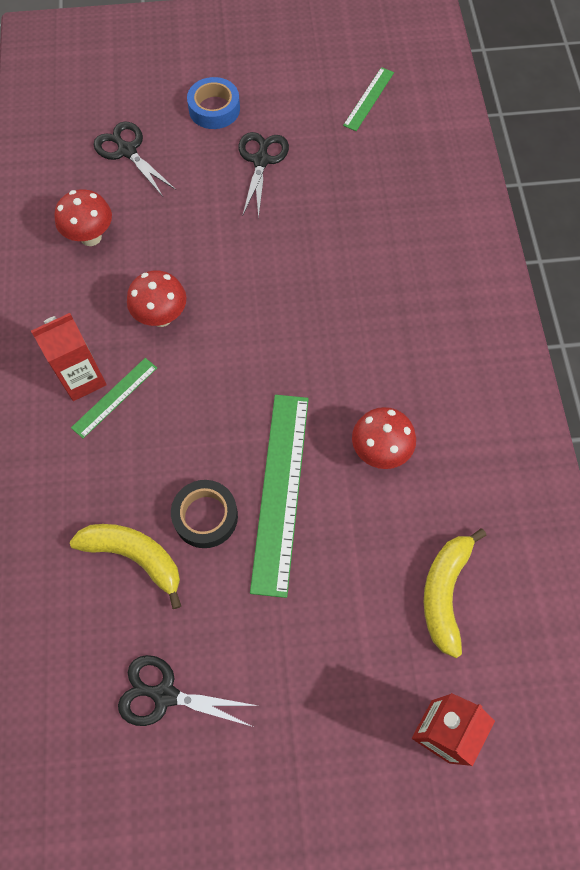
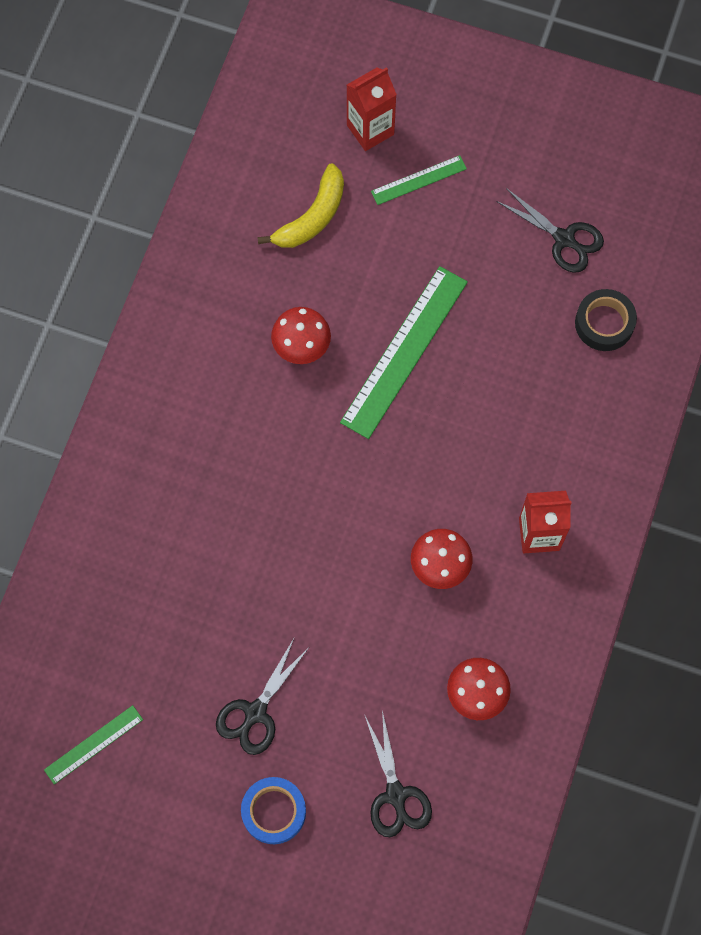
camera: 155 degrees left, 5 degrees up
yellow banana [70,524,181,609] -> none
green ruler [71,358,157,439] -> green ruler moved to [371,155,467,205]
black tape [171,480,238,548] -> black tape moved to [575,289,637,351]

